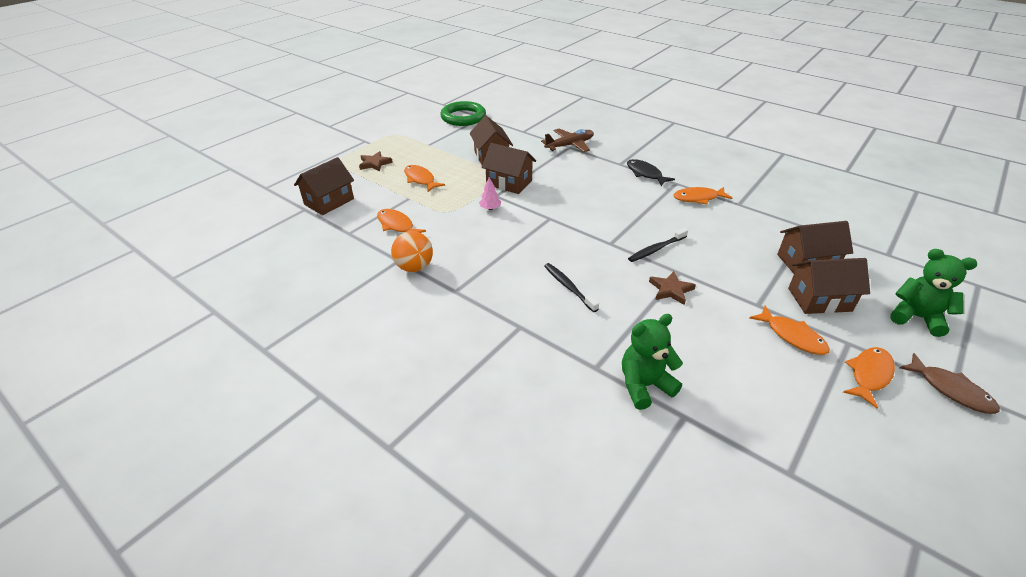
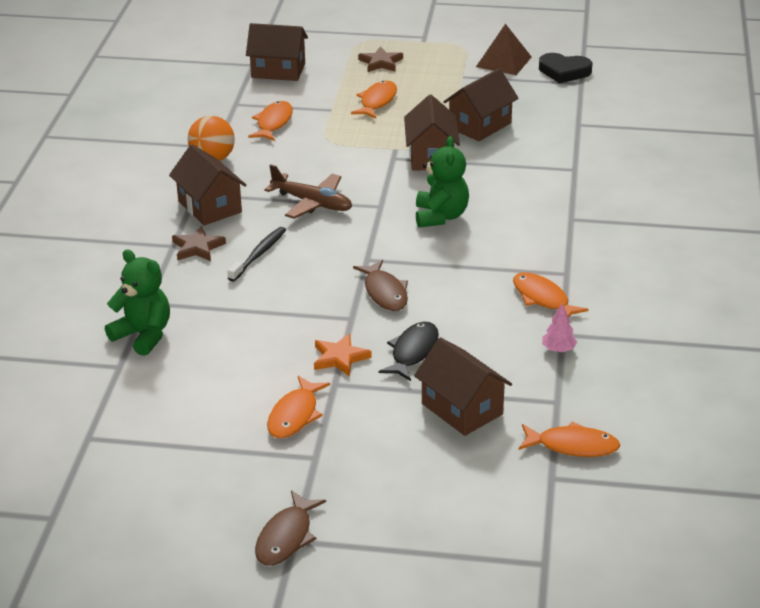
camera: 60 degrees right, 5 degrees down
green ring [440,101,486,126] -> black heart [539,53,592,84]
pink tree [479,177,501,210] -> pink tree moved to [542,304,577,352]
brown plane [541,129,594,152] -> brown plane moved to [264,164,352,219]
black fish [627,159,675,186] -> black fish moved to [379,322,439,381]
black toothbrush [628,228,688,262] -> brown fish [353,260,408,311]
brown star [649,271,696,305] -> brown star moved to [172,226,226,261]
brown house [788,258,870,314] -> brown house moved to [169,144,247,225]
orange fish [843,347,895,409] -> orange fish moved to [519,422,620,457]
green teddy bear [890,249,977,337] -> green teddy bear moved to [416,136,469,228]
none -> orange star [314,333,372,377]
none -> brown pyramid [476,24,532,75]

